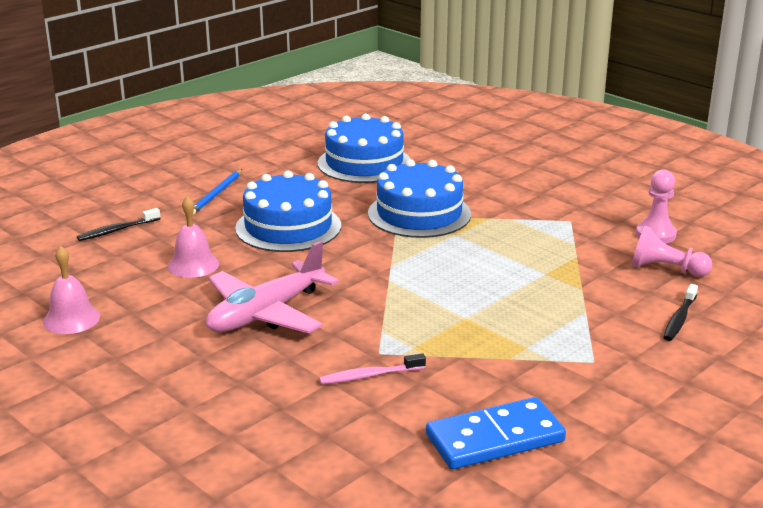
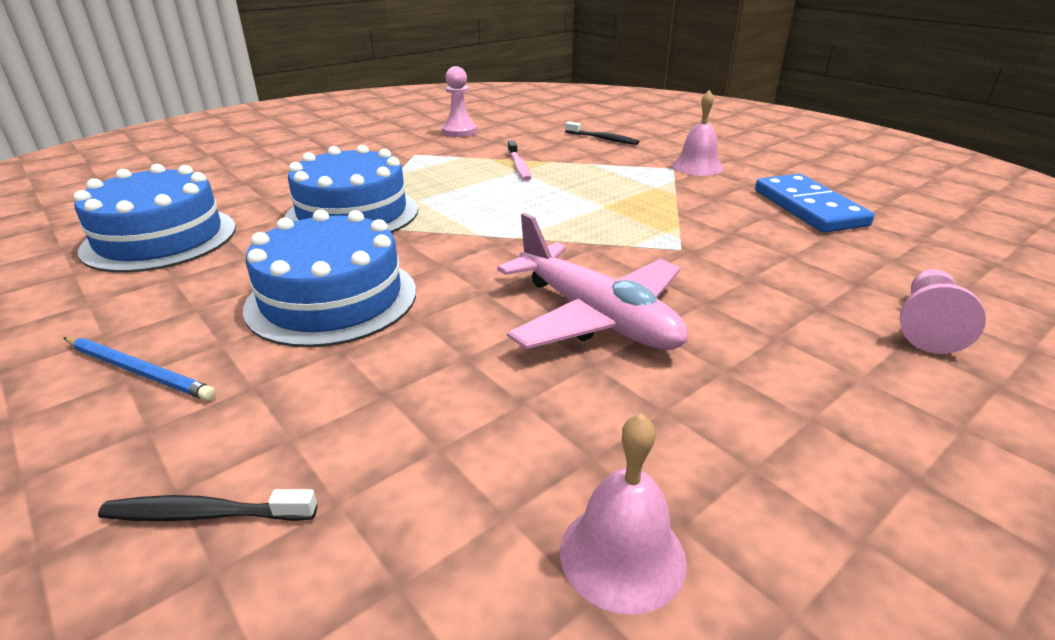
camera: 85 degrees left, 5 degrees up
black toothbrush [77,208,161,241] -> black toothbrush turned 120 degrees clockwise [98,489,317,521]
pink bell [168,196,219,278] -> pink bell moved to [672,90,723,176]
pink toothbrush [319,353,426,384] -> pink toothbrush moved to [508,140,531,181]
pink pawn [632,226,712,277] -> pink pawn moved to [900,269,986,354]

